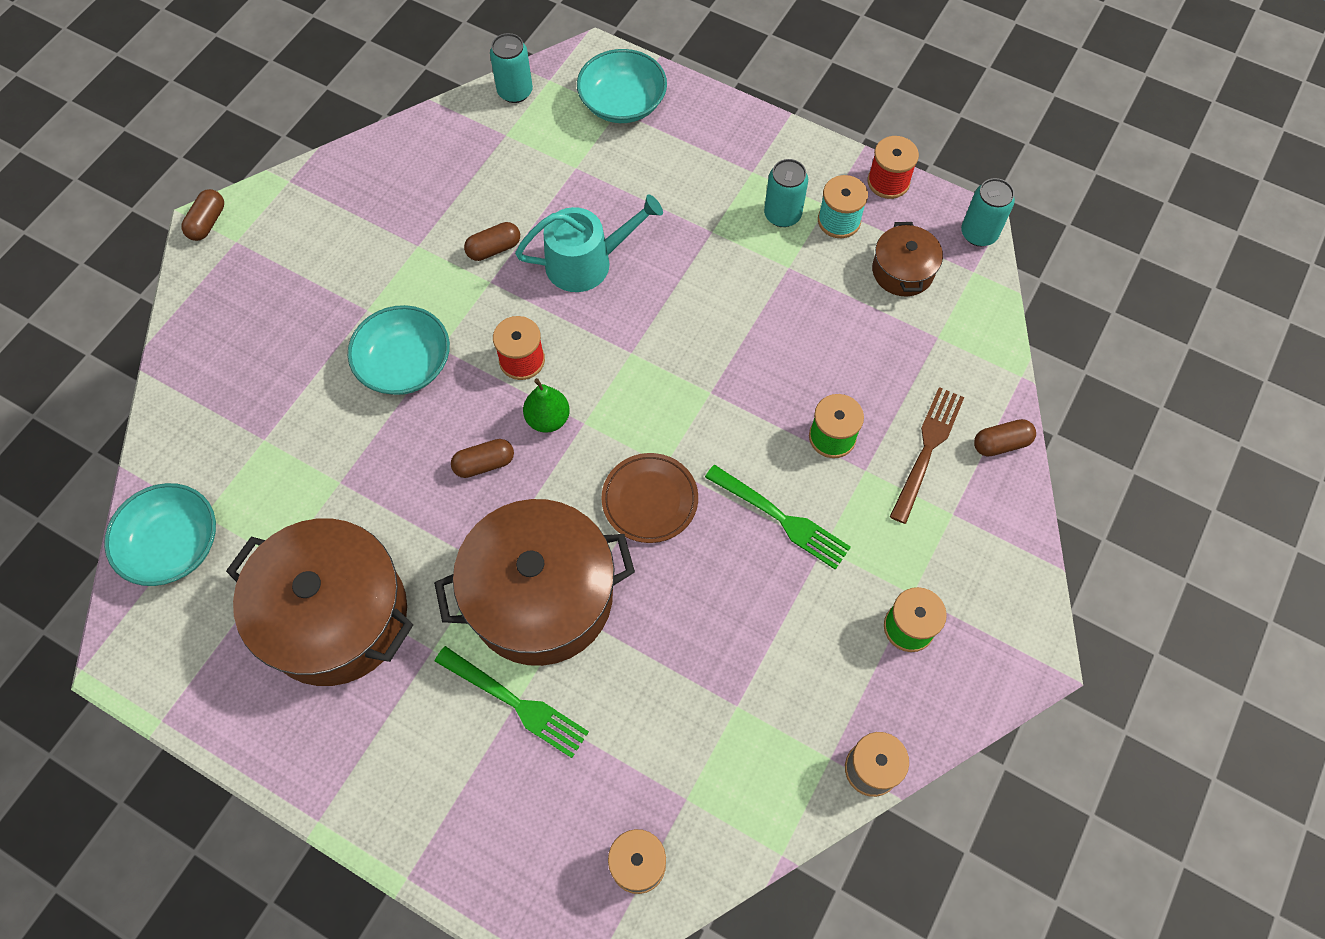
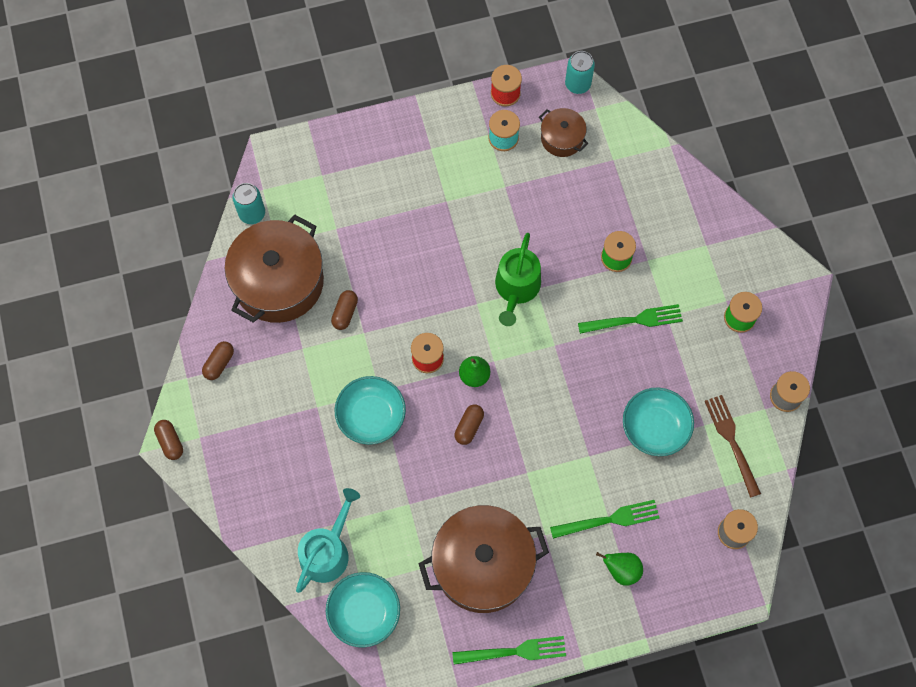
camera: 45 degrees left, 5 degrees up
brown pot [434,499,635,666] -> brown pot moved to [225,215,324,323]
turquoise watering can [515,194,663,292] -> turquoise watering can moved to [296,488,360,593]
turquoise bowl [577,49,667,123] -> turquoise bowl moved to [623,387,694,456]
brown plate [602,453,698,543] -> none
turquoise can [764,159,808,227] -> none
brown fork [890,387,964,524] -> brown fork moved to [705,395,761,498]
brown capsule [974,419,1036,456] -> brown capsule moved to [202,341,234,380]
none -> green fork [452,636,566,665]
none -> green watering can [495,233,541,326]
none -> green pear [596,552,643,586]

